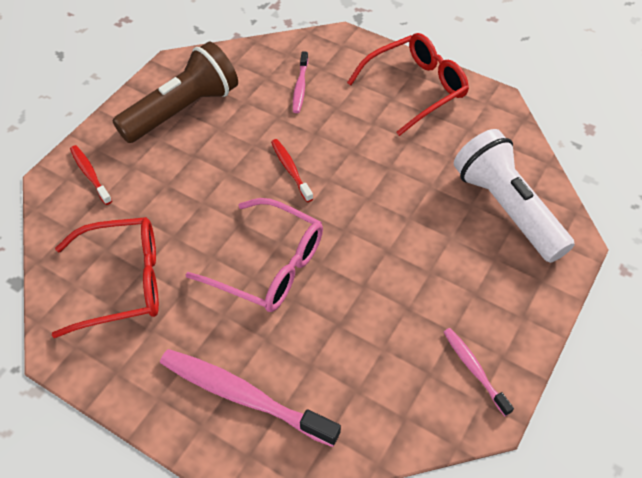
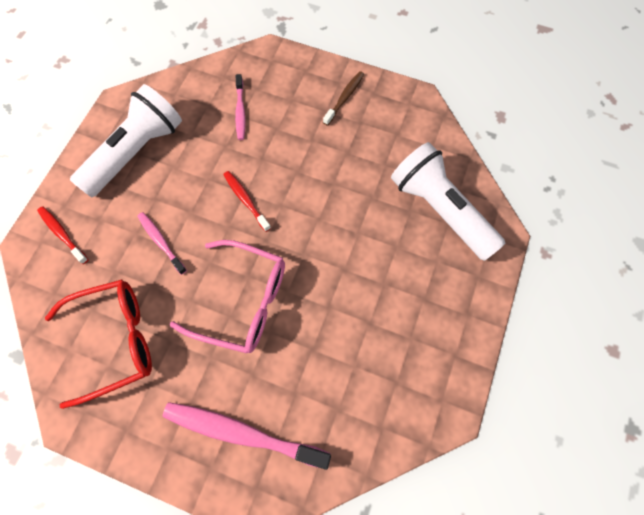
camera: 10 degrees left, 15 degrees up
brown flashlight [113,41,238,143] -> white flashlight [70,84,182,197]
red glasses [347,33,469,136] -> brown toothbrush [323,71,364,126]
pink toothbrush [444,328,514,416] -> pink toothbrush moved to [137,212,187,275]

